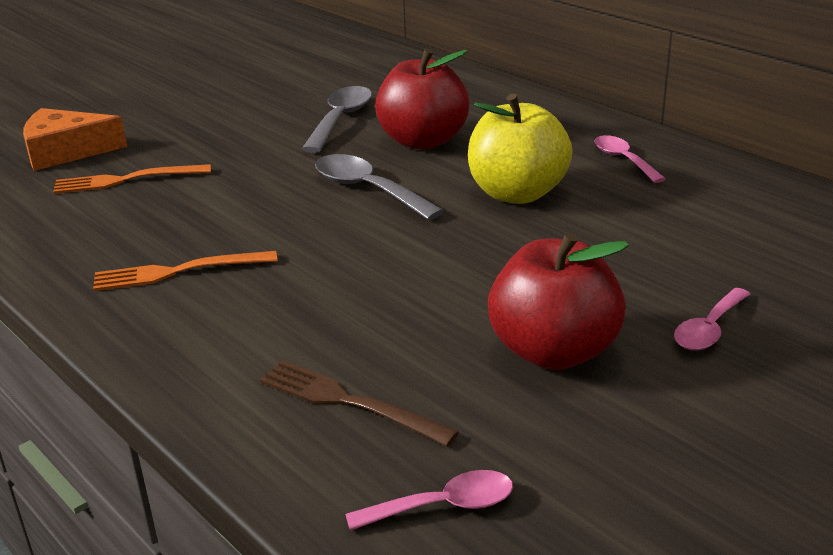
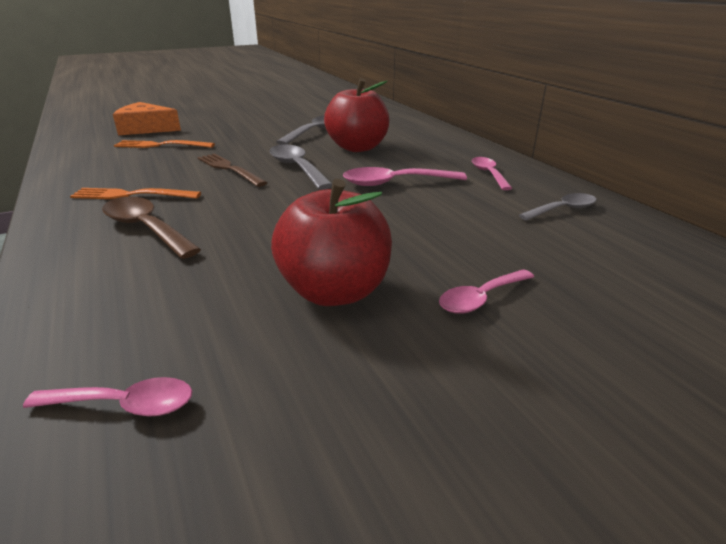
camera: 15 degrees right, 0 degrees up
brown fork [259,360,459,447] -> brown fork moved to [197,154,267,187]
yellow apple [468,94,572,204] -> pink spoon [343,167,467,186]
none -> brown spoon [102,196,201,259]
none -> grey spoon [519,193,597,221]

